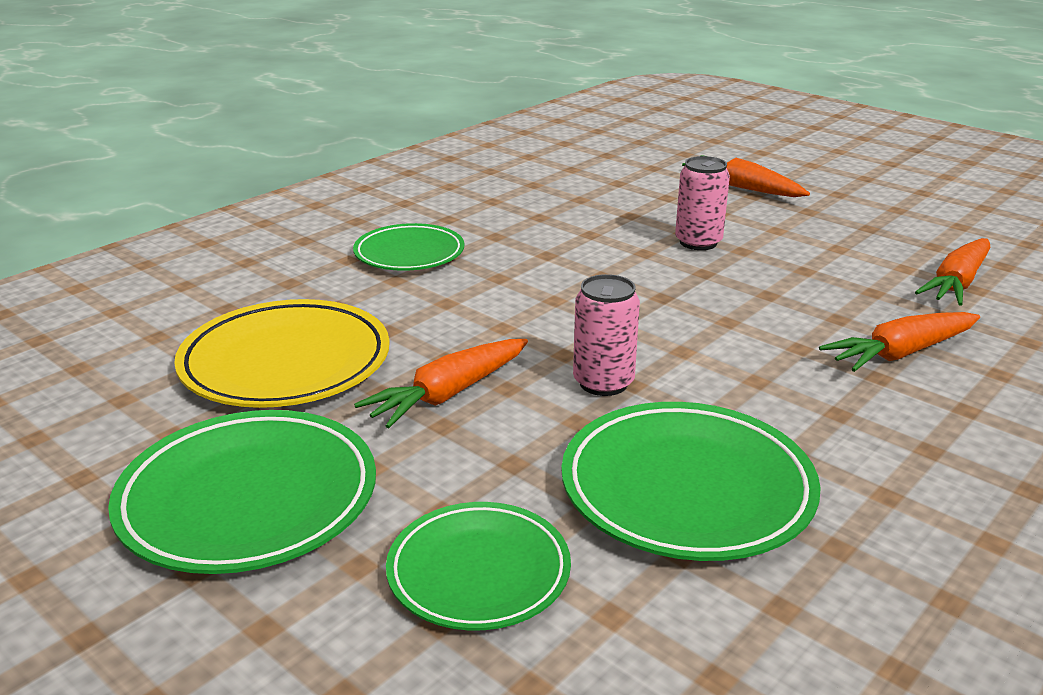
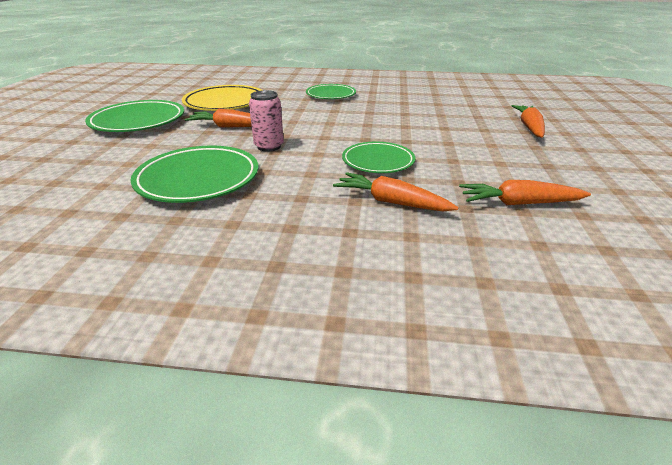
camera: 55 degrees right, 5 degrees up
green plate [386,502,571,630] -> green plate moved to [342,142,415,173]
pink can [675,156,730,250] -> none

